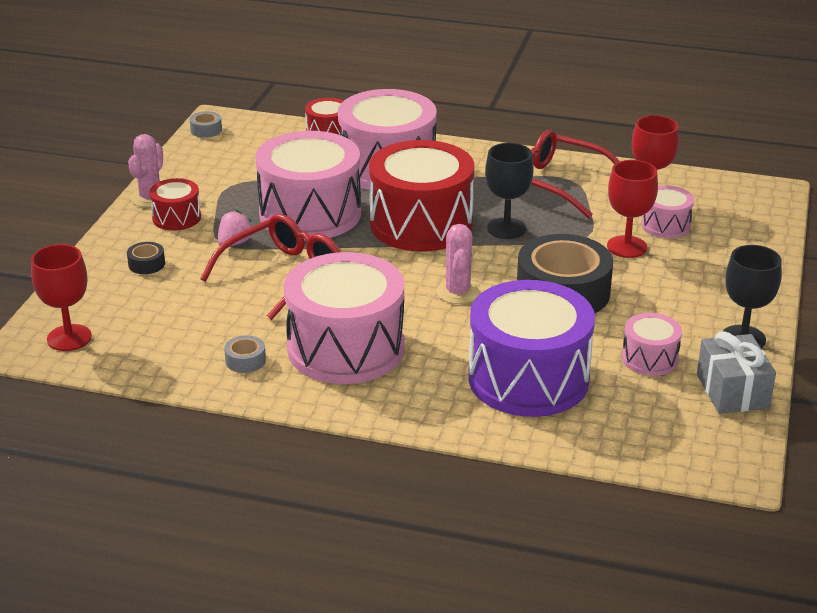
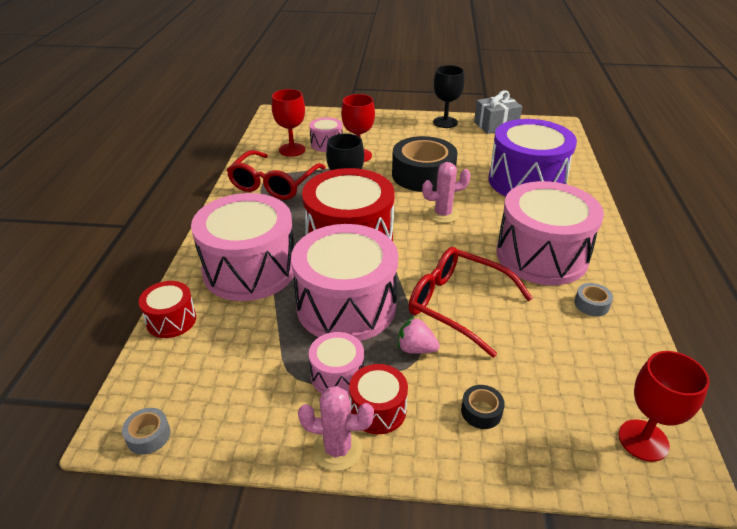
camera: 100 degrees left, 5 degrees up
pink drum [622,313,682,376] -> pink drum moved to [309,332,364,395]

